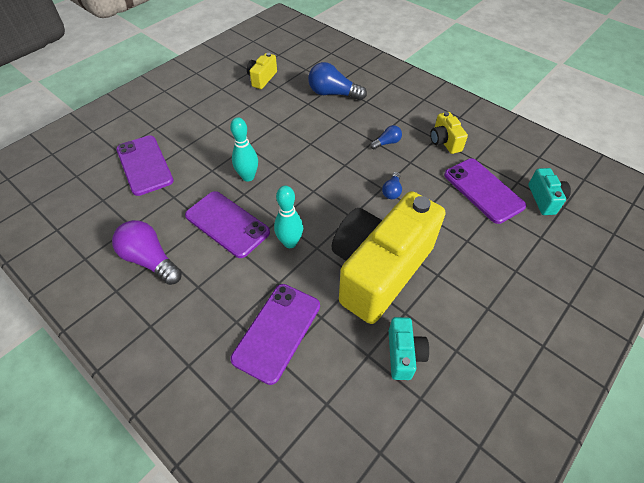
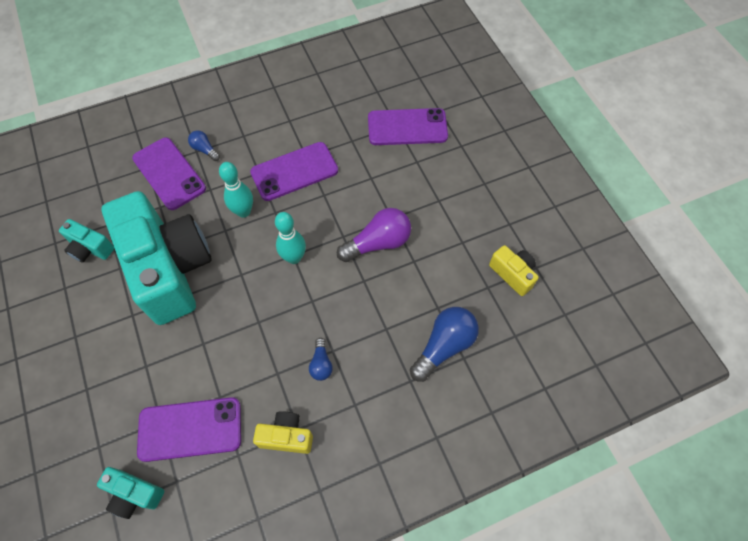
camera: 115 degrees right, 10 degrees up
purple light bulb [112,220,182,285] -> purple light bulb moved to [337,208,411,262]
turquoise bowling pin [230,117,258,182] -> turquoise bowling pin moved to [275,212,306,264]
yellow camera [332,191,445,324] -> turquoise camera [102,191,212,325]
blue light bulb [382,172,402,199] -> blue light bulb moved to [188,130,220,161]

